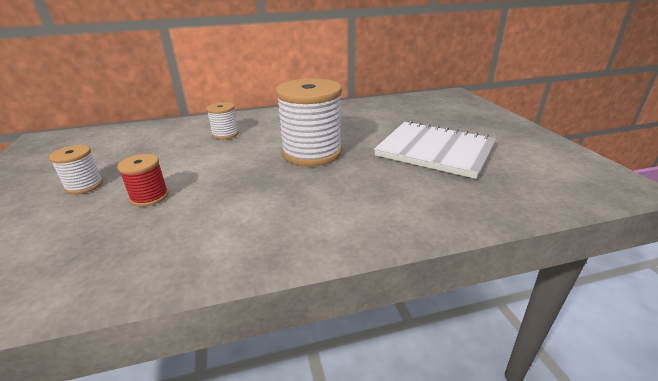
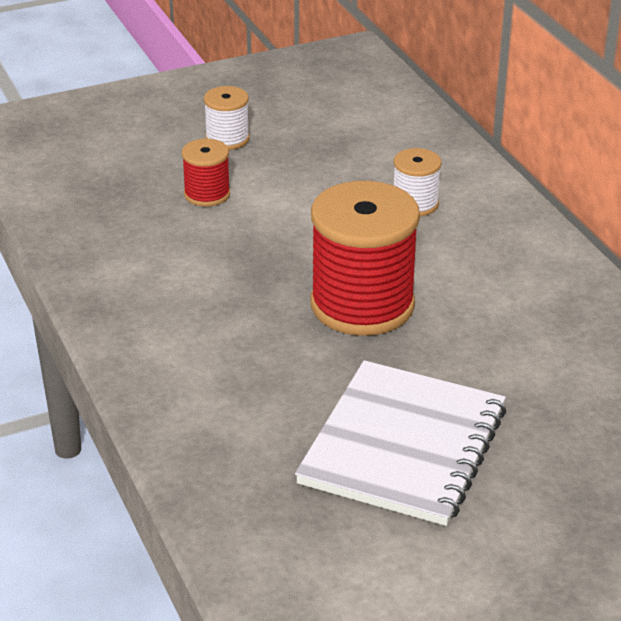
camera: 80 degrees right, 5 degrees up
white spool [276,78,342,167] -> red spool [310,181,420,336]

